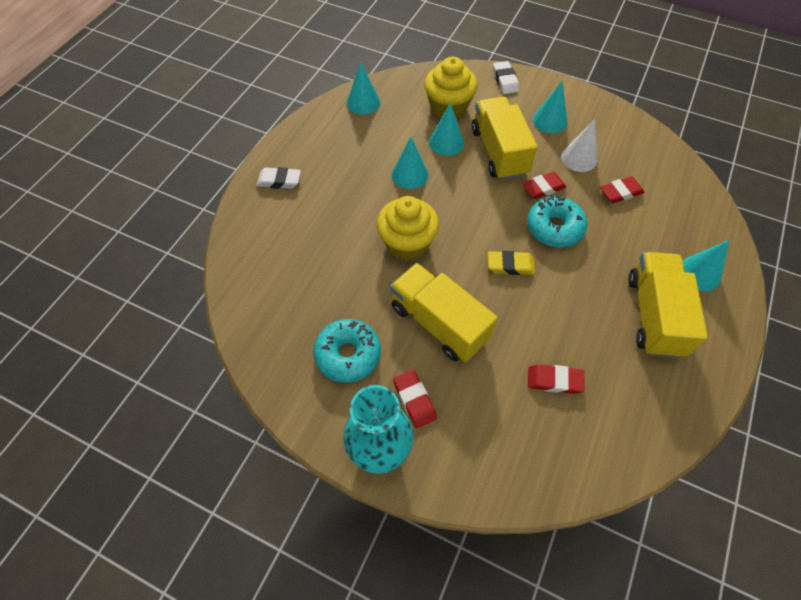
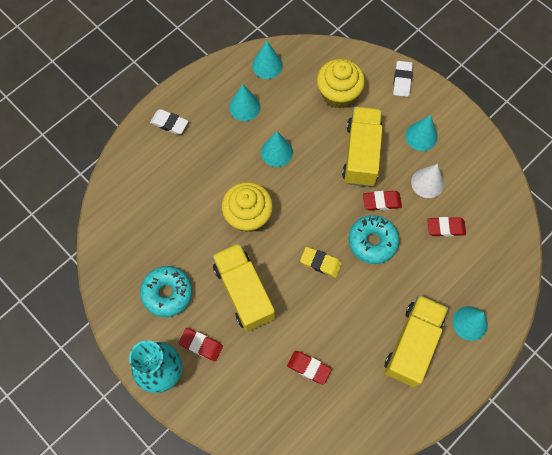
camera: 20 degrees right, 10 degrees up
red eraser [393,370,437,428] -> red eraser turned 60 degrees counterclockwise [178,328,223,361]
turquoise cone [429,103,464,156] -> turquoise cone moved to [229,84,260,121]

